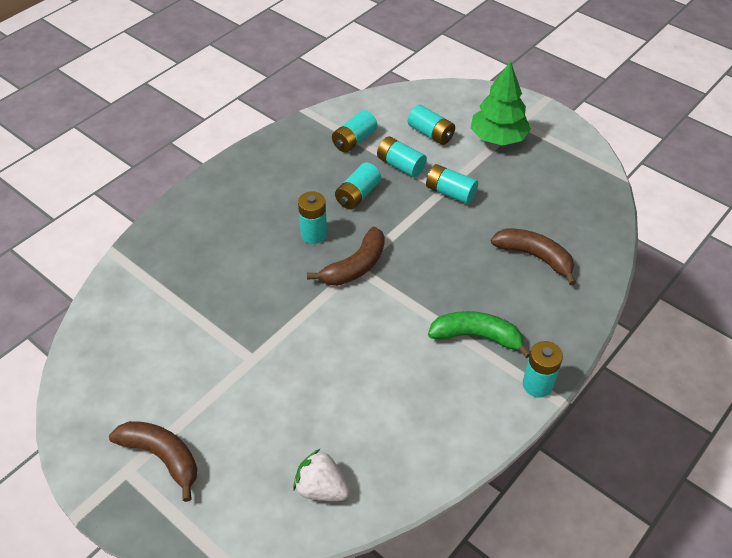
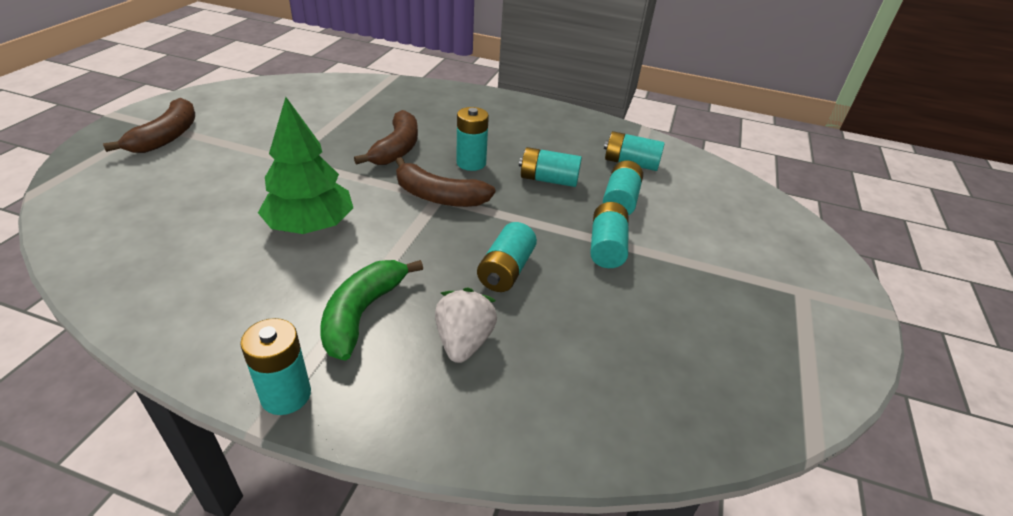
camera: 65 degrees right, 10 degrees down
white strawberry [293,449,349,501] -> white strawberry moved to [435,288,497,363]
turquoise battery [408,105,455,145] -> turquoise battery moved to [477,222,537,292]
green banana [428,311,530,358] -> green banana turned 150 degrees counterclockwise [320,260,423,361]
green tree [471,61,531,146] -> green tree moved to [258,97,353,234]
brown banana [491,229,576,285] -> brown banana moved to [354,110,418,165]

